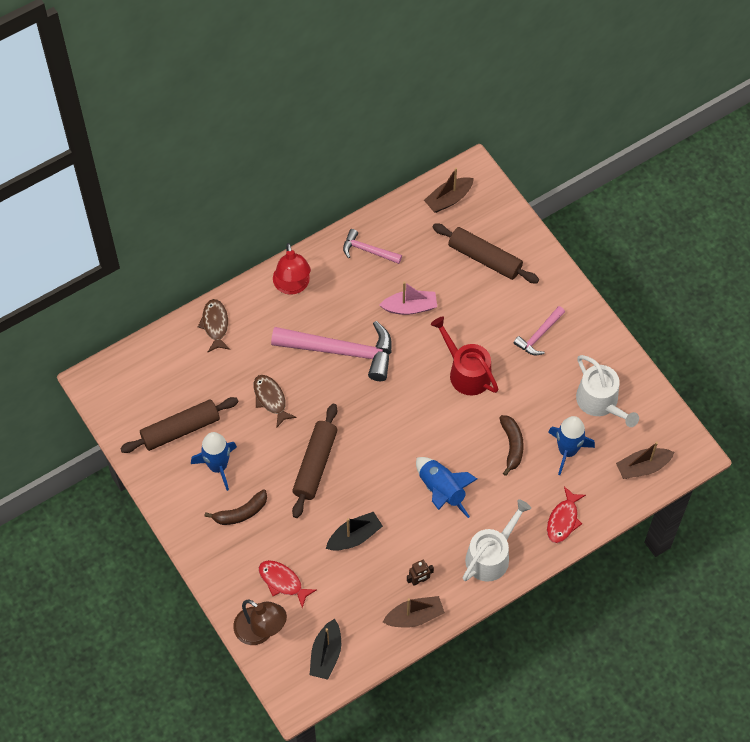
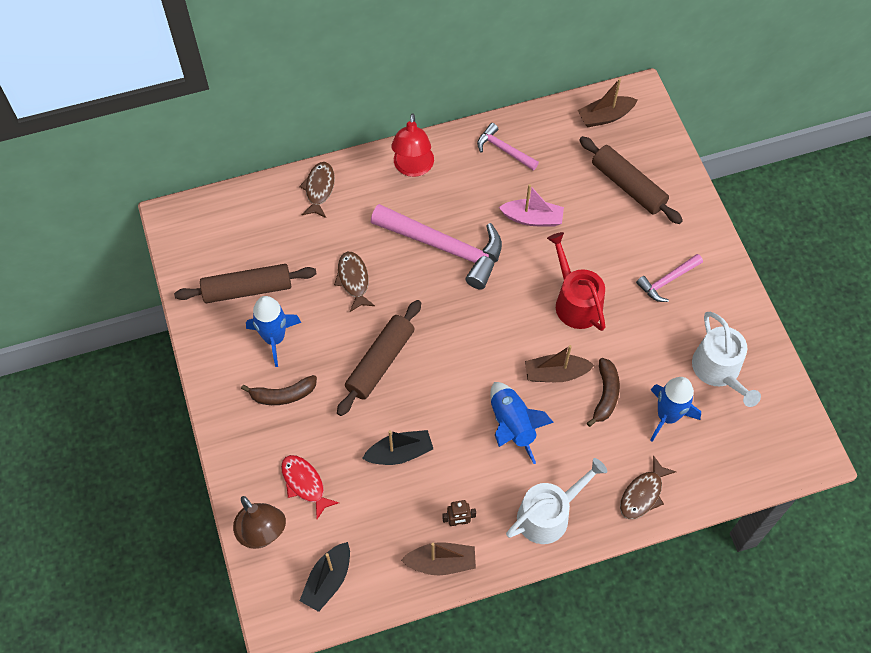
camera: 15 degrees right, 0 degrees up
red fish [547,487,586,543] -> brown fish [620,455,677,520]
brown boat [616,441,675,479] -> brown boat moved to [525,345,594,382]

